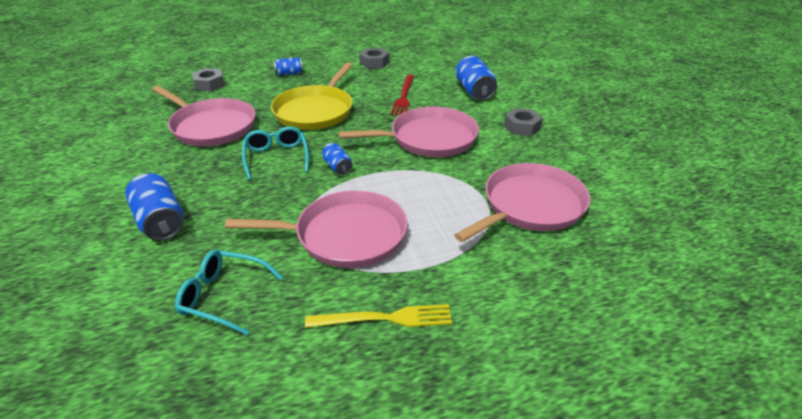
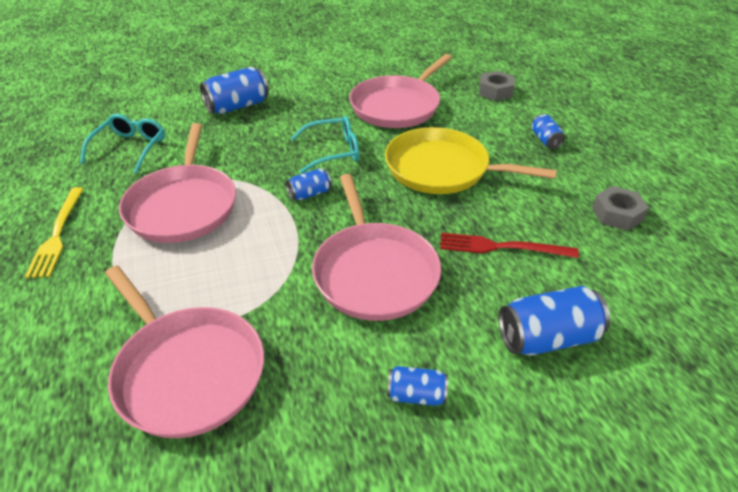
camera: 90 degrees right, 5 degrees up
grey nut [504,108,543,136] -> blue can [387,366,448,406]

